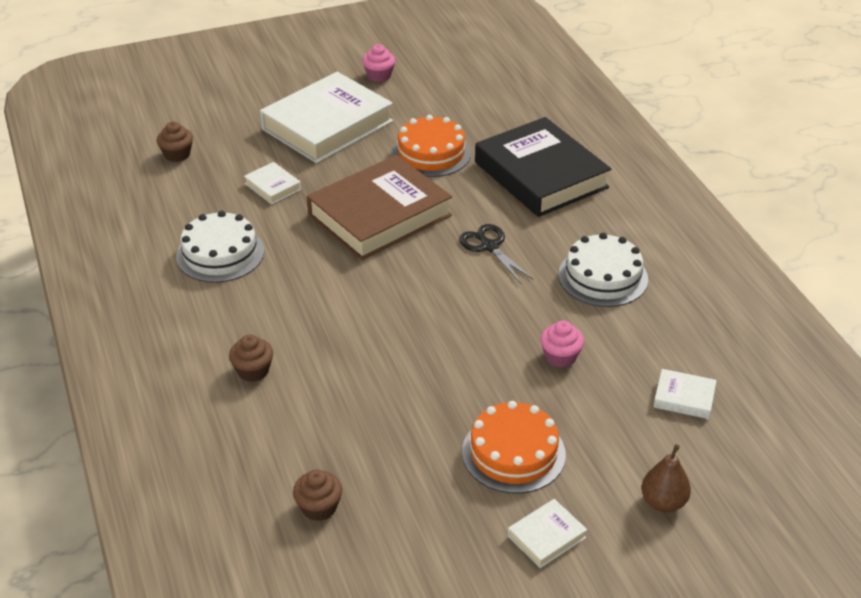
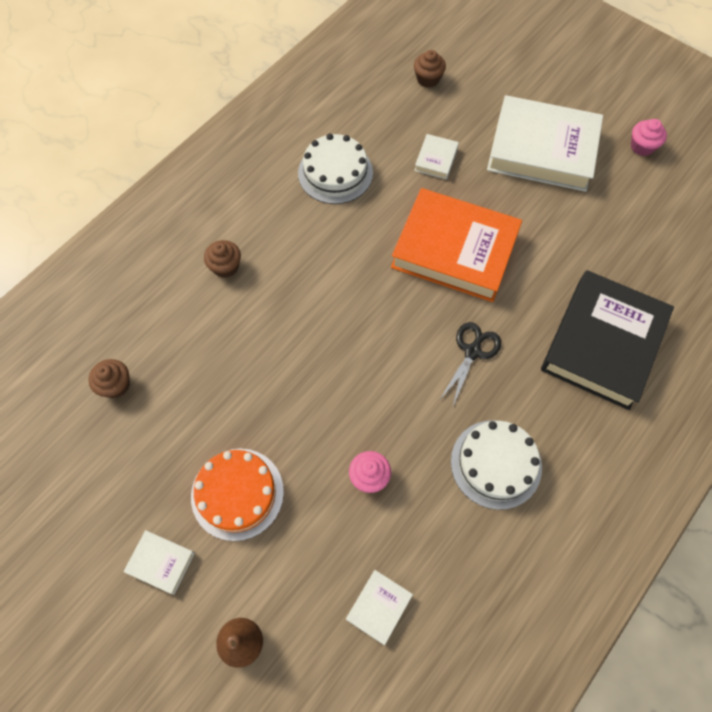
camera: 60 degrees right, 25 degrees up
brown book [307,155,452,260] -> orange book [391,188,522,302]
orange cake [392,115,471,177] -> none
white book [653,369,717,419] -> white book turned 45 degrees clockwise [346,570,413,645]

